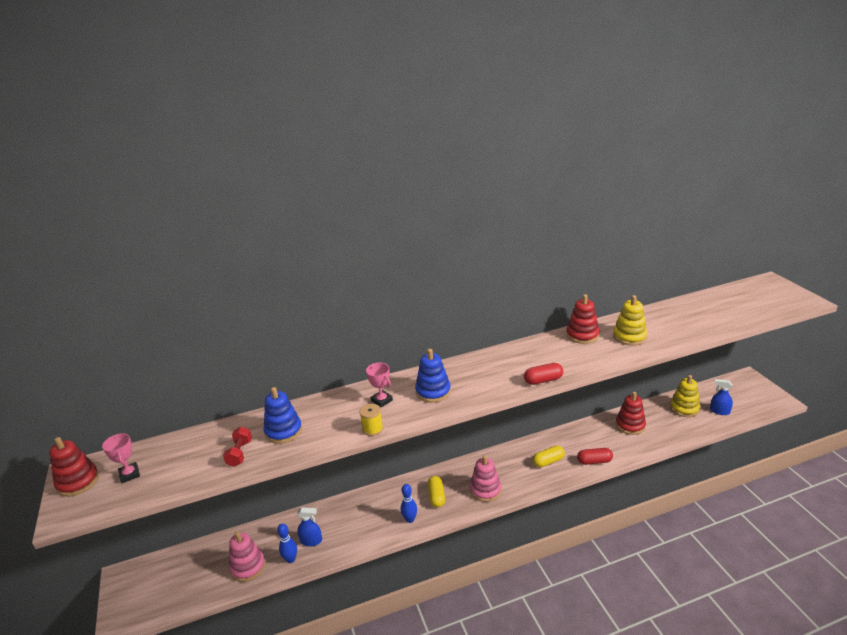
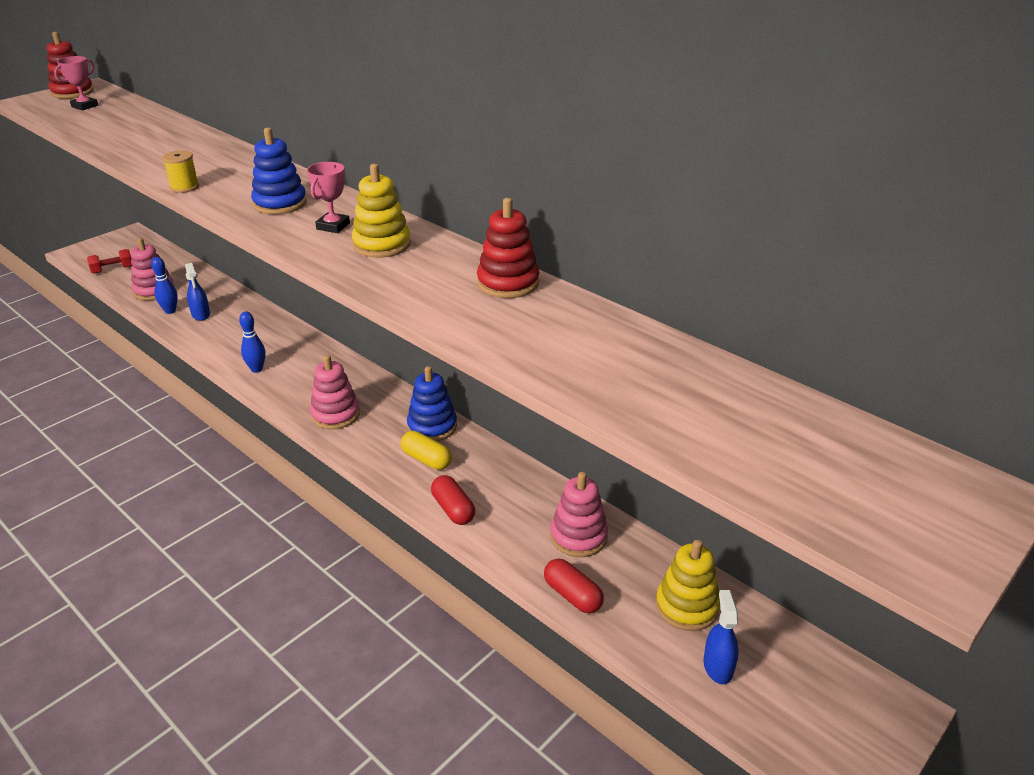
camera: 60 degrees right, 5 degrees up
red dumbbell [223,427,252,467] -> red dumbbell moved to [87,249,132,274]
blue stacking toy [264,387,302,444] -> blue stacking toy moved to [407,366,457,441]
pink trophy [366,363,393,408] -> pink trophy moved to [307,162,350,233]
yellow capsule [427,476,445,508] -> none
red capsule [524,363,563,385] -> red capsule moved to [544,559,604,614]
yellow stacking toy [613,295,647,345] -> yellow stacking toy moved to [352,164,411,258]
red stacking toy [616,392,646,435] -> pink stacking toy [550,472,608,557]

